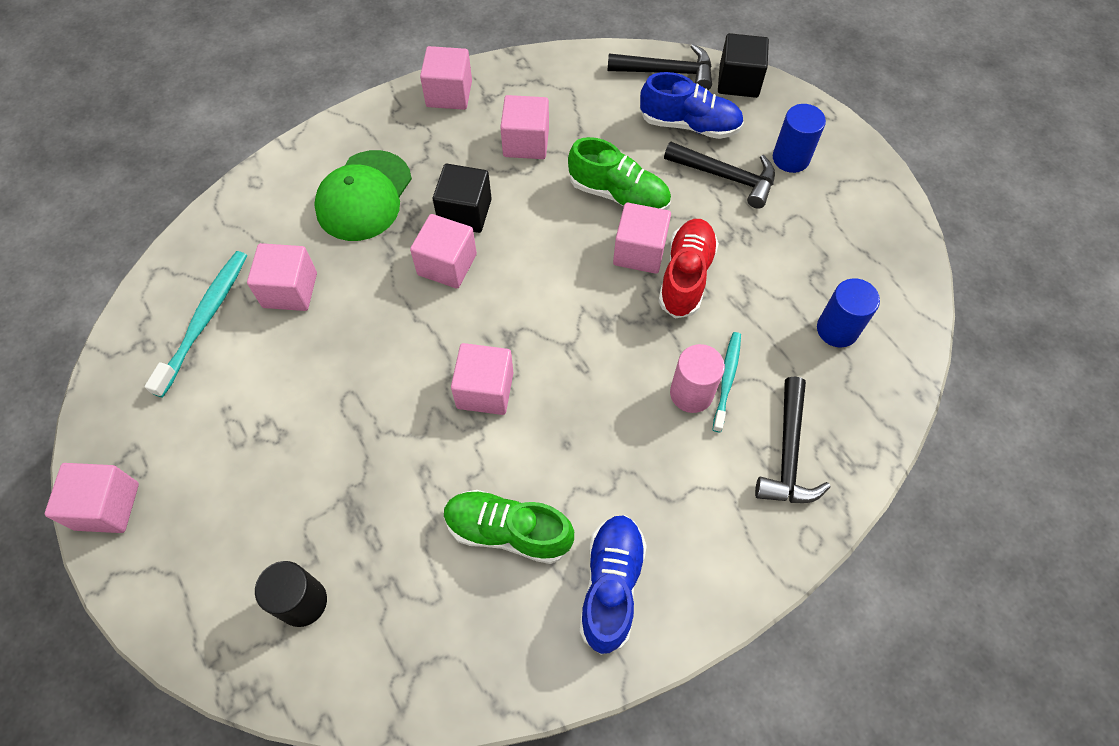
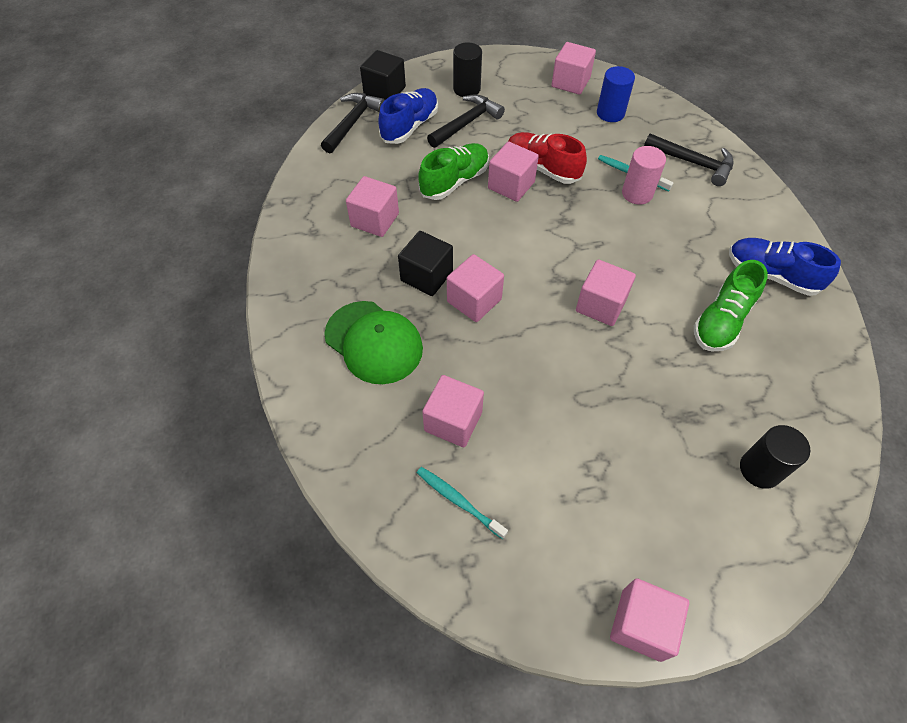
camera: 70 degrees left, 5 degrees down
turquoise toothbrush [144,251,247,398] -> turquoise toothbrush [417,467,508,539], size x0.63
pink cube [420,46,472,110] -> pink cube moved to [552,42,596,95]
blue cylinder [773,104,826,173] -> black cylinder [453,42,482,97]

